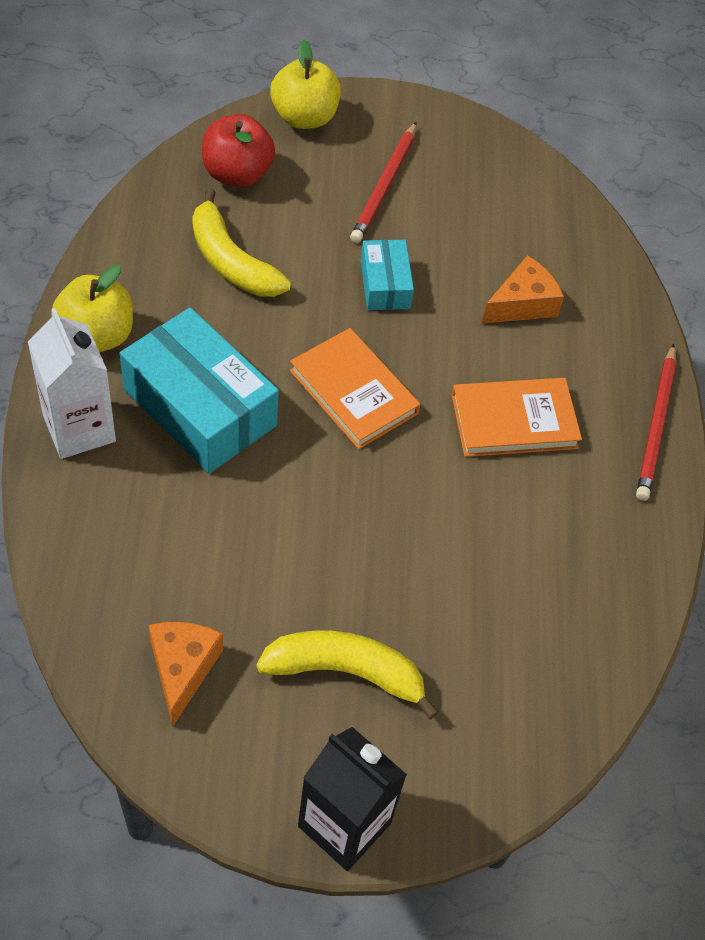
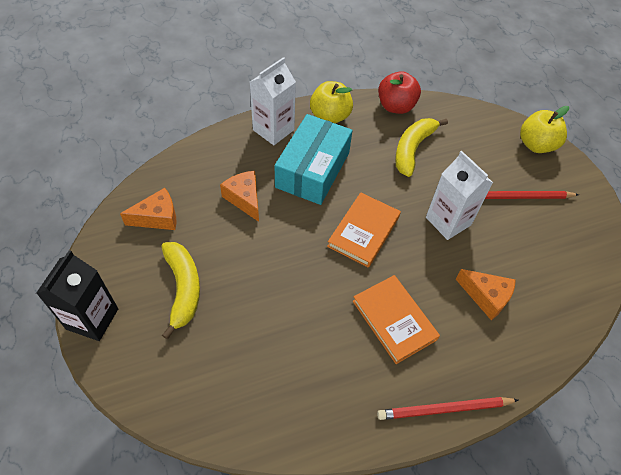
camera: 70 degrees right, 0 degrees up
red apple [202,114,275,187] -> red apple moved to [378,71,421,114]
turquoise box [361,240,414,310] -> white carton [426,151,493,240]
none -> orange cheese [220,171,259,222]

